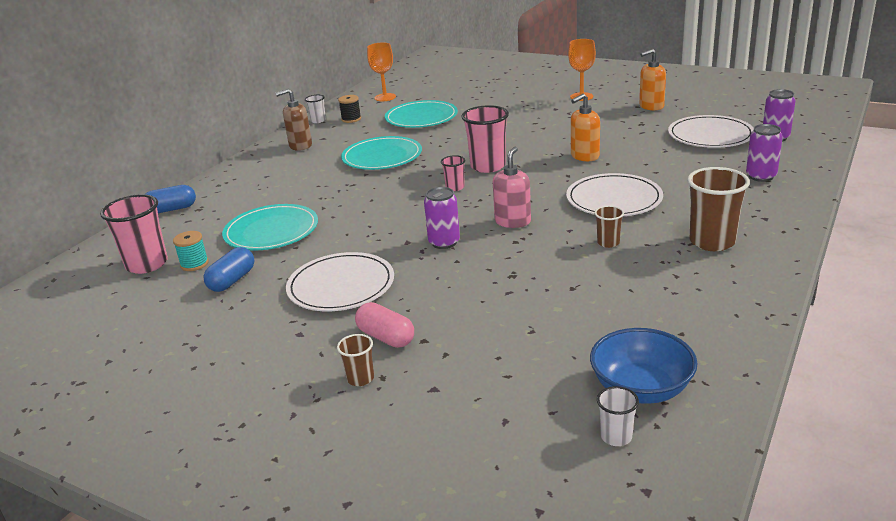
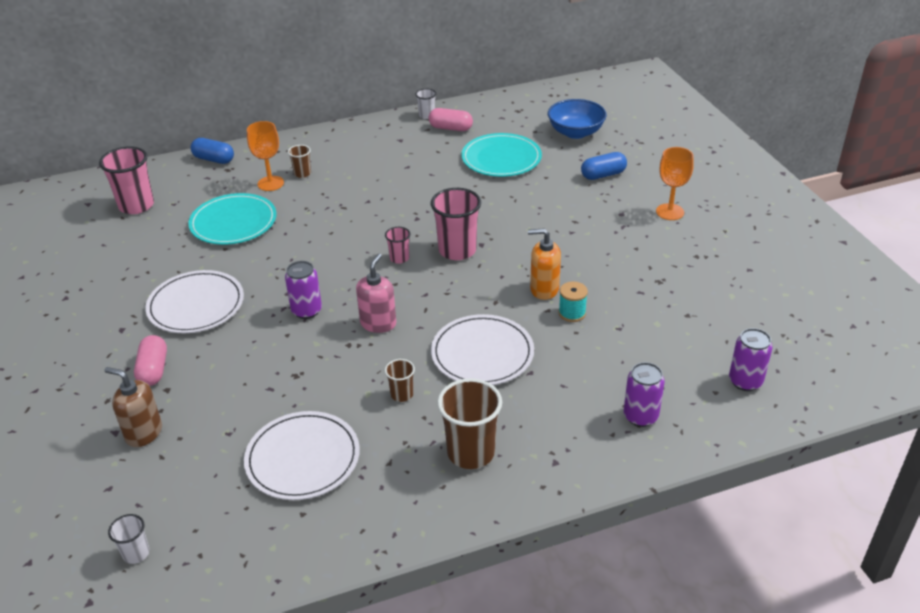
camera: 40 degrees right, 10 degrees up
turquoise spool [173,231,209,271] -> turquoise spool moved to [559,281,588,322]
blue capsule [203,247,255,292] -> blue capsule moved to [581,152,627,180]
brown soap dispenser [276,89,312,151] -> brown soap dispenser moved to [105,367,162,447]
brown cup [337,334,374,386] -> brown cup moved to [288,145,311,178]
black spool [338,95,361,123] -> pink capsule [429,108,473,131]
turquoise plate [341,136,422,170] -> none
orange goblet [367,42,396,101] -> orange goblet moved to [247,121,284,191]
pink soap dispenser [493,146,531,228] -> pink soap dispenser turned 45 degrees counterclockwise [356,254,396,333]
blue bowl [590,328,698,404] -> blue bowl moved to [548,99,607,139]
orange soap dispenser [639,49,666,111] -> none
white plate [668,115,754,148] -> white plate moved to [244,411,360,500]

